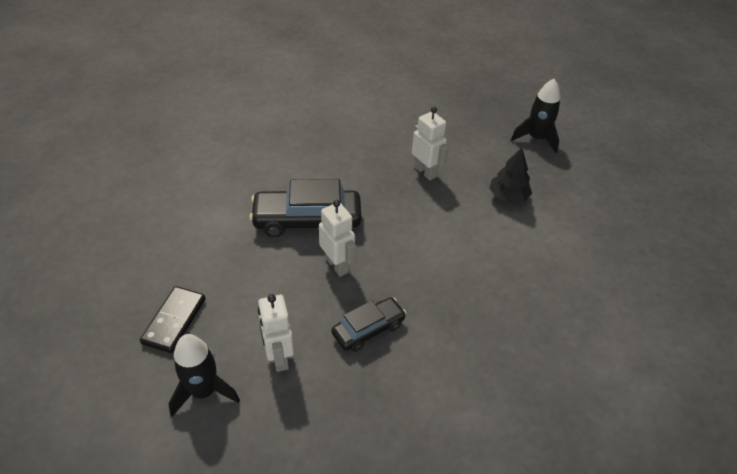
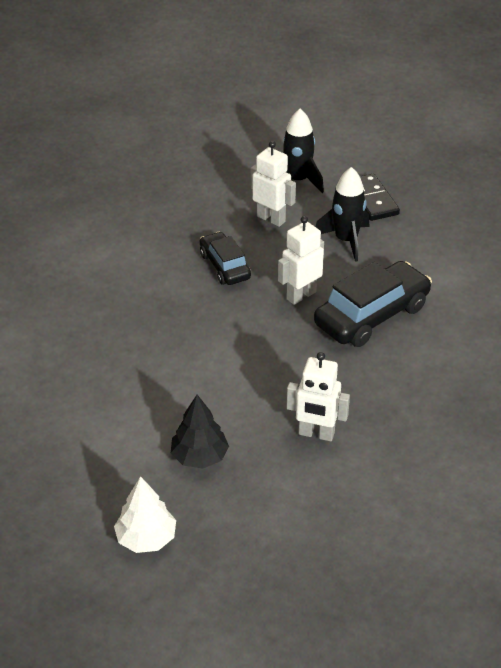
camera: 145 degrees right, 5 degrees down
white robot [319,200,356,277] -> white robot turned 120 degrees clockwise [278,216,324,305]
black car [332,297,406,352] -> black car turned 135 degrees clockwise [200,232,251,285]
black rocket [511,79,560,153] -> black rocket moved to [316,167,369,262]
none -> white tree [114,476,176,553]

